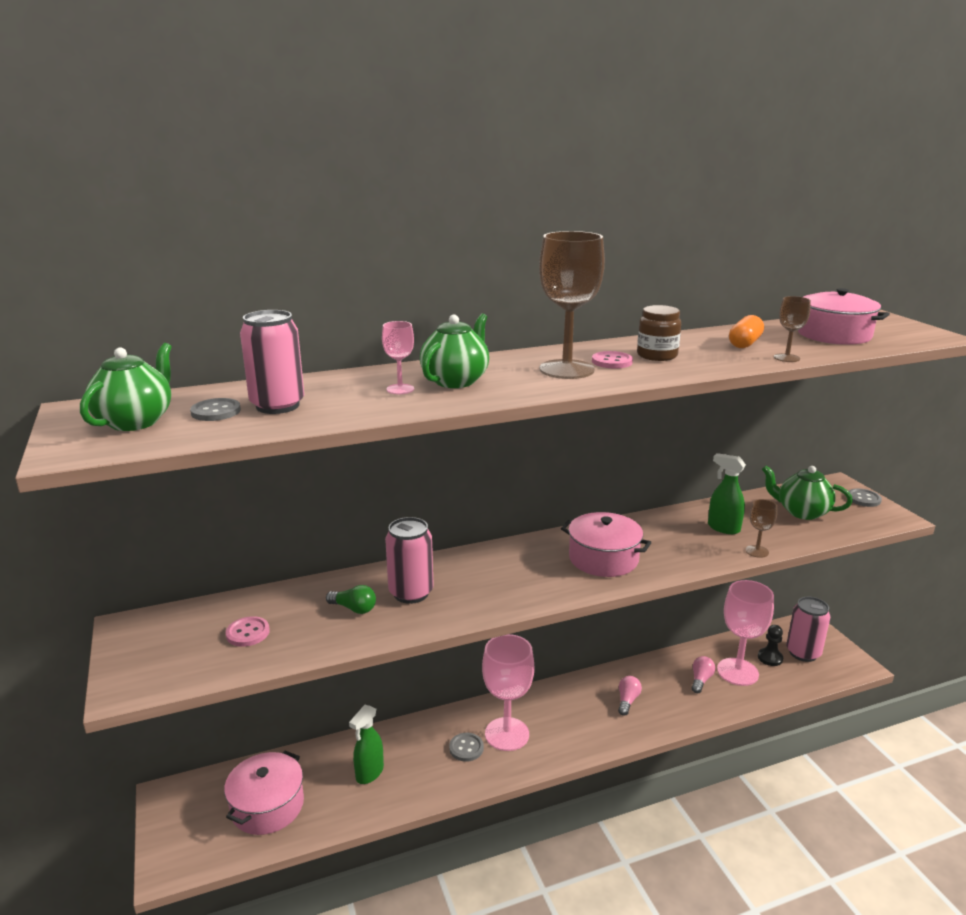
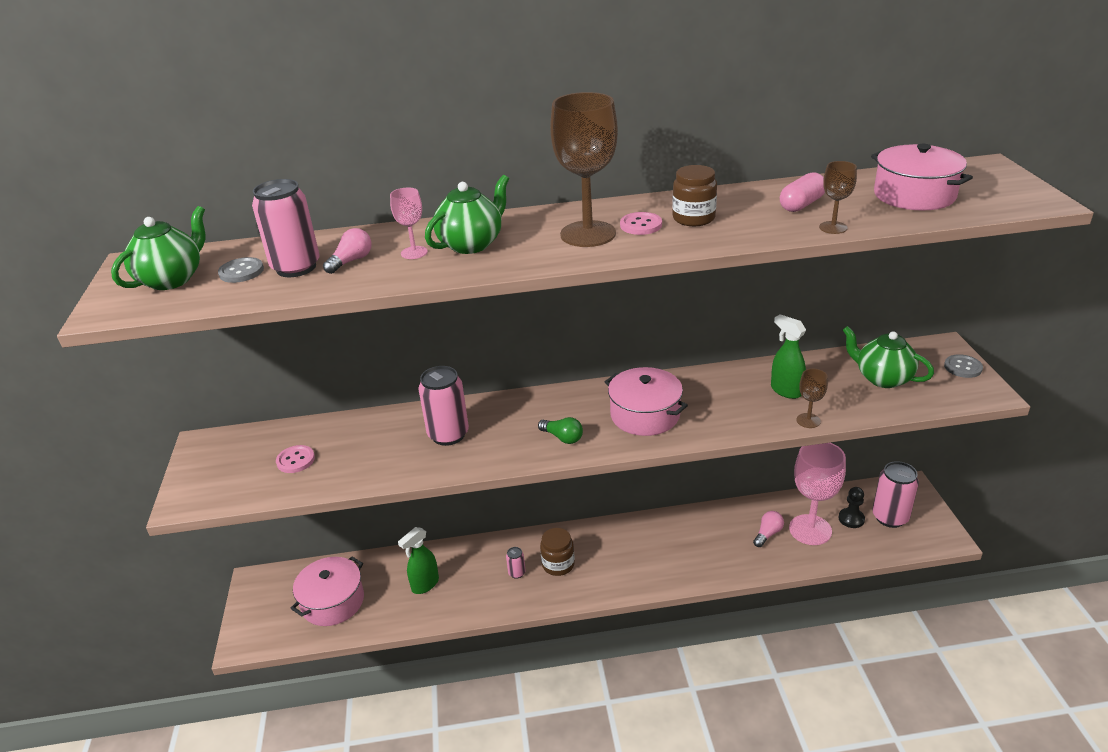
camera: 15 degrees right, 10 degrees up
green light bulb [326,585,376,614] -> green light bulb moved to [538,417,583,444]
grey button [449,733,484,762] -> pink can [506,547,526,579]
pink goblet [482,634,534,751] -> brown jar [540,528,575,576]
pink light bulb [618,676,642,716] -> pink light bulb moved to [323,228,372,274]
orange capsule [729,315,764,348] -> pink capsule [780,172,825,212]

